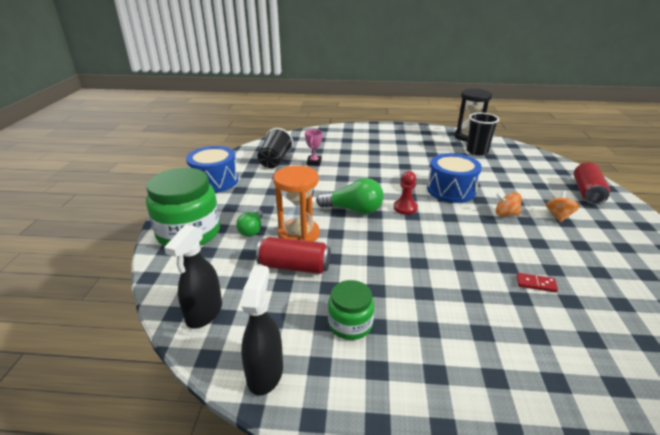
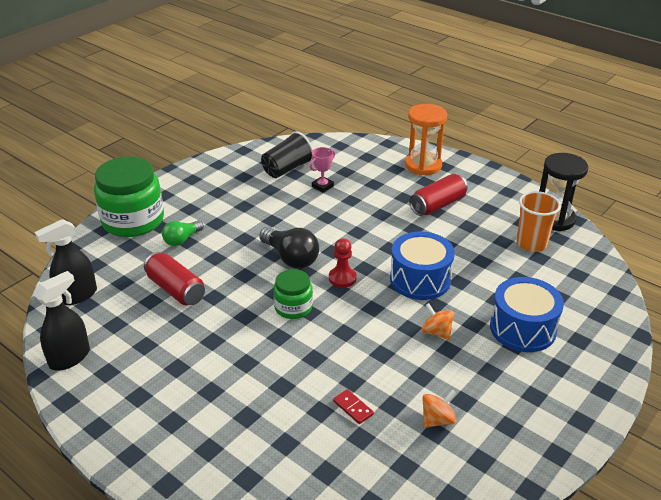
camera: 35 degrees right, 5 degrees up
blue drum [186,146,238,193] -> blue drum moved to [490,277,564,352]
orange hourglass [273,166,319,242] -> orange hourglass moved to [405,104,447,175]
green light bulb [316,178,383,214] -> black light bulb [259,227,319,269]
green jar [328,280,374,340] -> green jar moved to [273,269,313,319]
black cup [466,113,499,155] -> orange cup [516,191,561,252]
orange spinning top [546,190,579,222] -> orange spinning top moved to [422,390,457,428]
red can [574,162,610,205] -> red can moved to [409,174,468,216]

